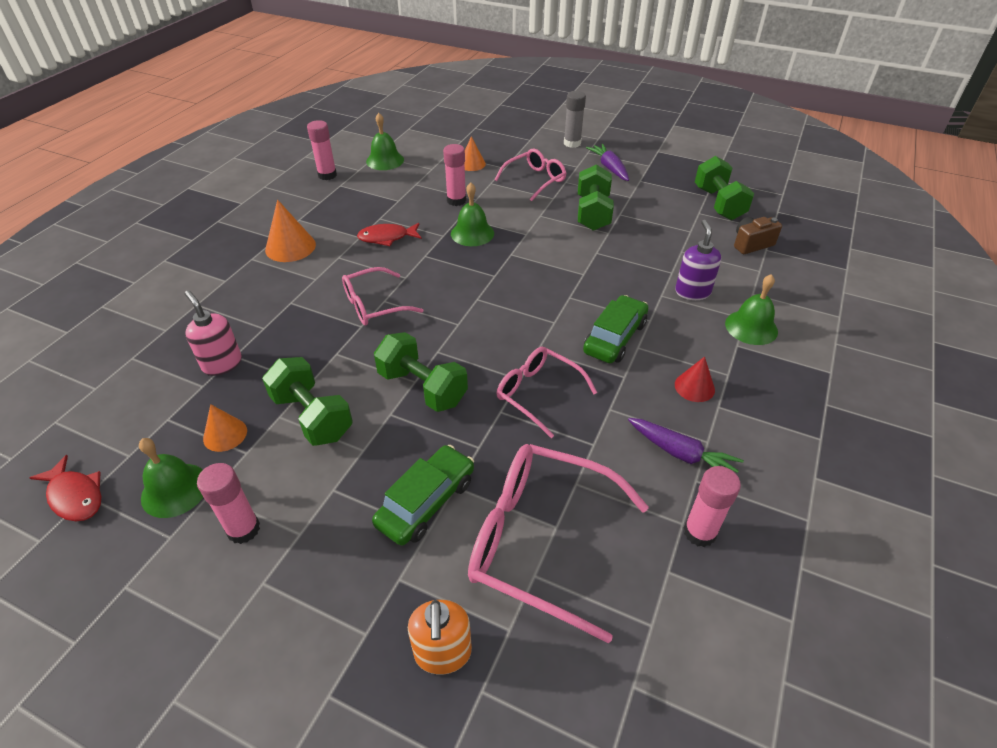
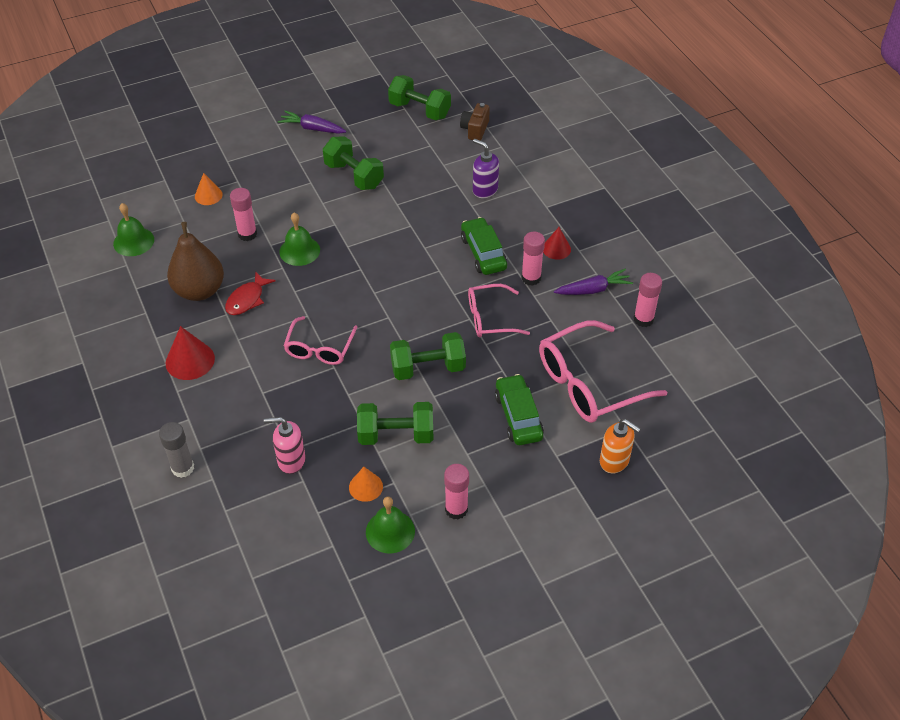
camera: 50 degrees left, 5 degrees up
red fish [30,455,102,521] -> none
orange cone [265,200,316,262] -> red cone [166,326,215,380]
pink glue stick [307,120,337,180] -> pink glue stick moved to [521,232,545,286]
pink glasses [495,149,566,201] -> none
grey glue stick [564,91,586,148] -> grey glue stick moved to [159,422,194,478]
green bell [725,274,778,345] -> none
none -> brown pear [167,222,224,301]

